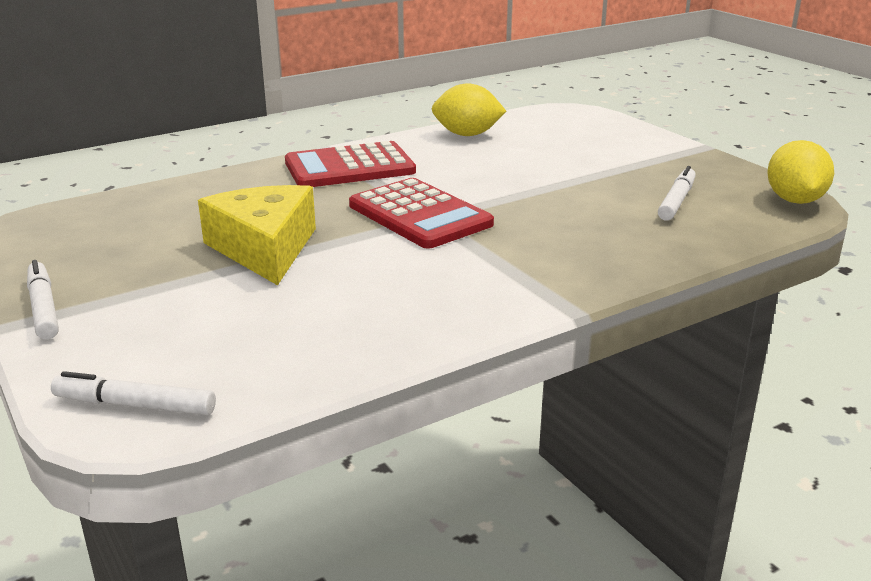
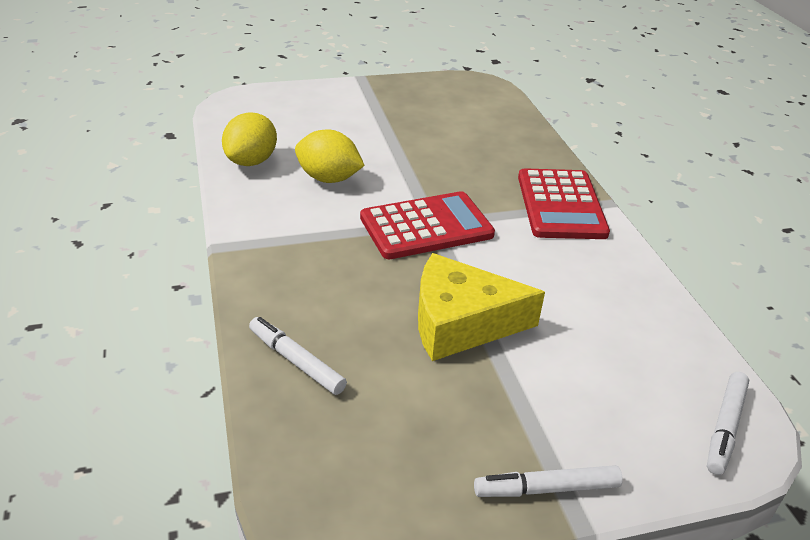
camera: 75 degrees left, 10 degrees up
red calculator [285,141,416,187] -> red calculator moved to [518,168,610,239]
white marker [658,166,696,221] -> white marker moved to [249,317,347,395]
yellow lemon [767,140,834,204] -> yellow lemon moved to [295,130,365,183]

